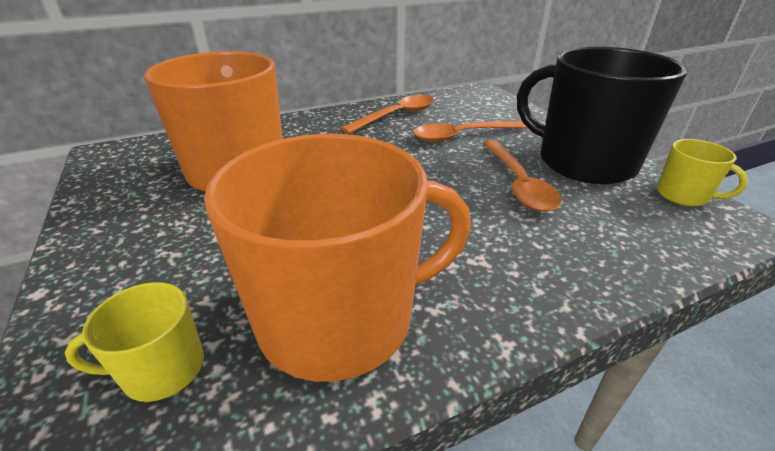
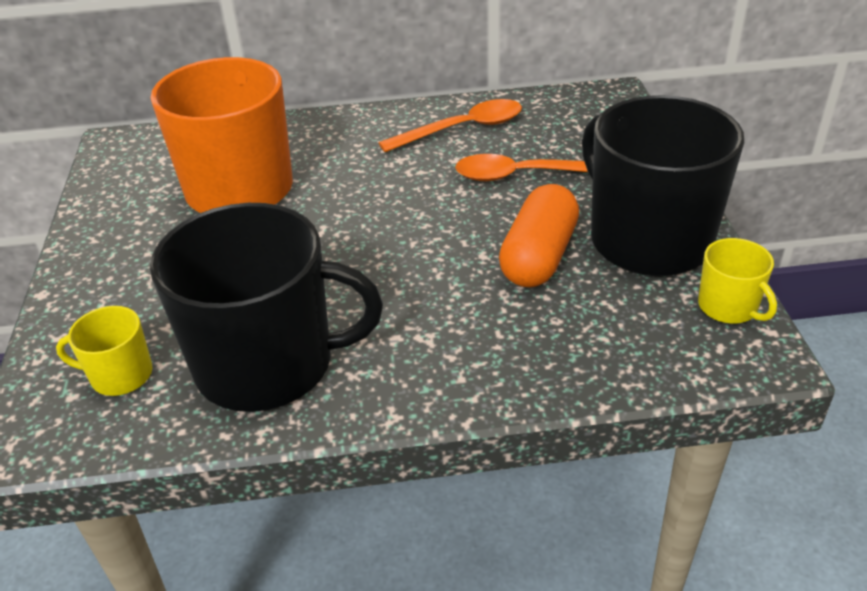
camera: 20 degrees right, 5 degrees up
orange mug [204,134,471,382] -> black mug [150,203,383,412]
orange spoon [483,140,562,212] -> orange capsule [499,184,579,287]

